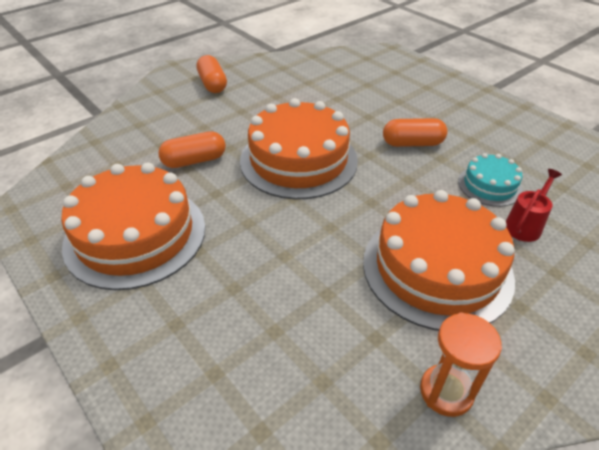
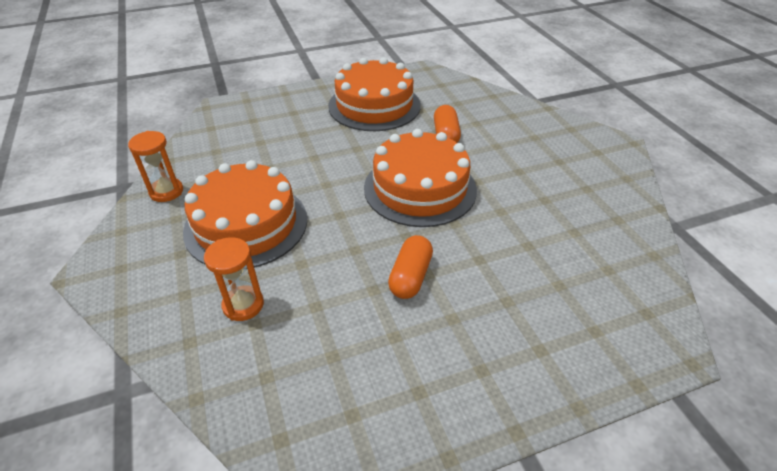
camera: 110 degrees right, 0 degrees up
orange capsule [197,55,227,93] -> none
turquoise cake [458,153,523,207] -> none
red watering can [506,169,562,242] -> orange hourglass [204,237,264,321]

